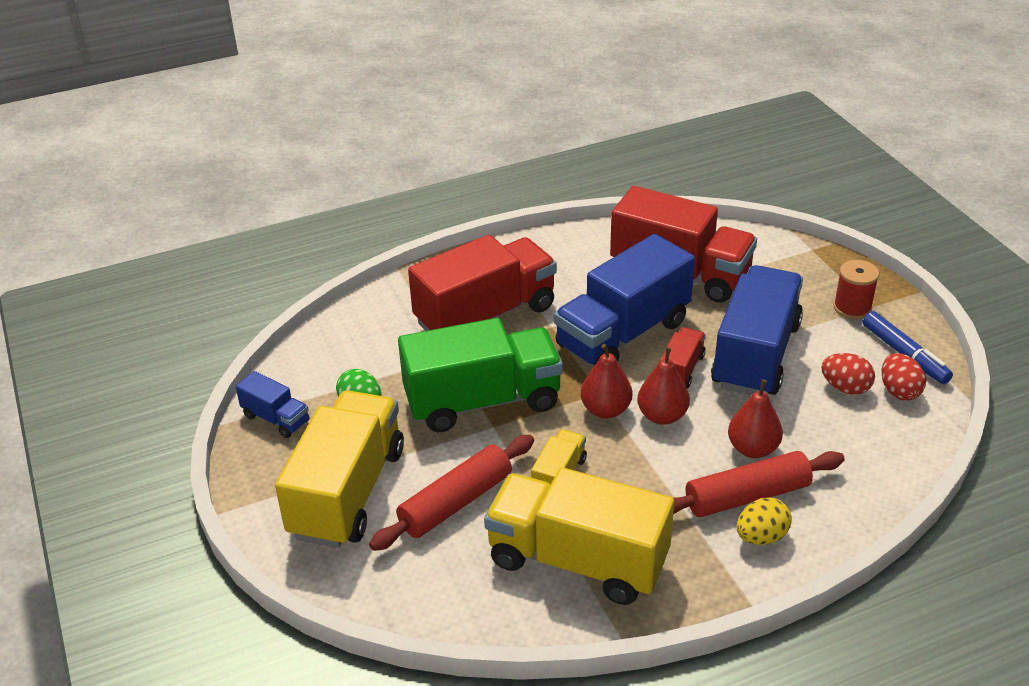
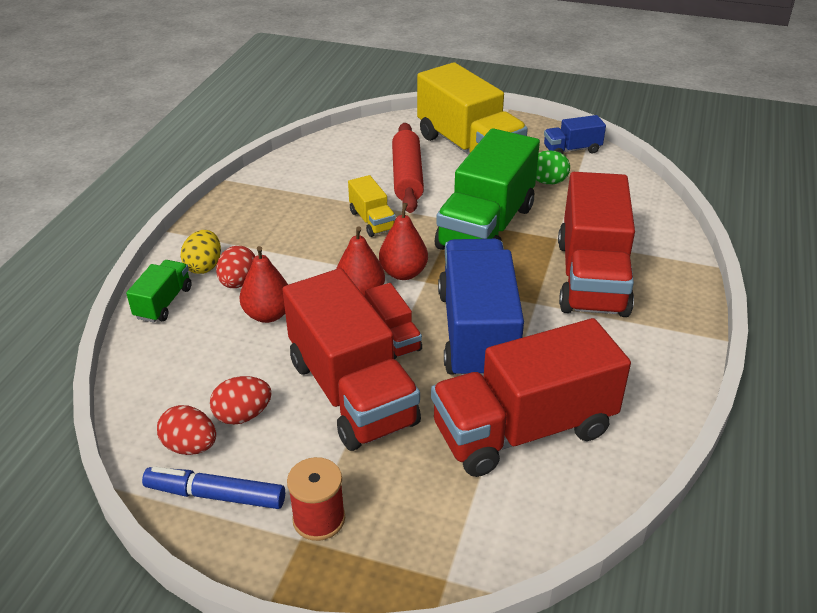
camera: 130 degrees right, 0 degrees up
yellow truck [484,467,674,605] -> none
red rolling pin [673,451,845,518] -> red egg [216,246,255,288]
blue truck [711,265,803,395] -> red truck [282,268,421,451]
none -> green truck [126,260,192,323]

